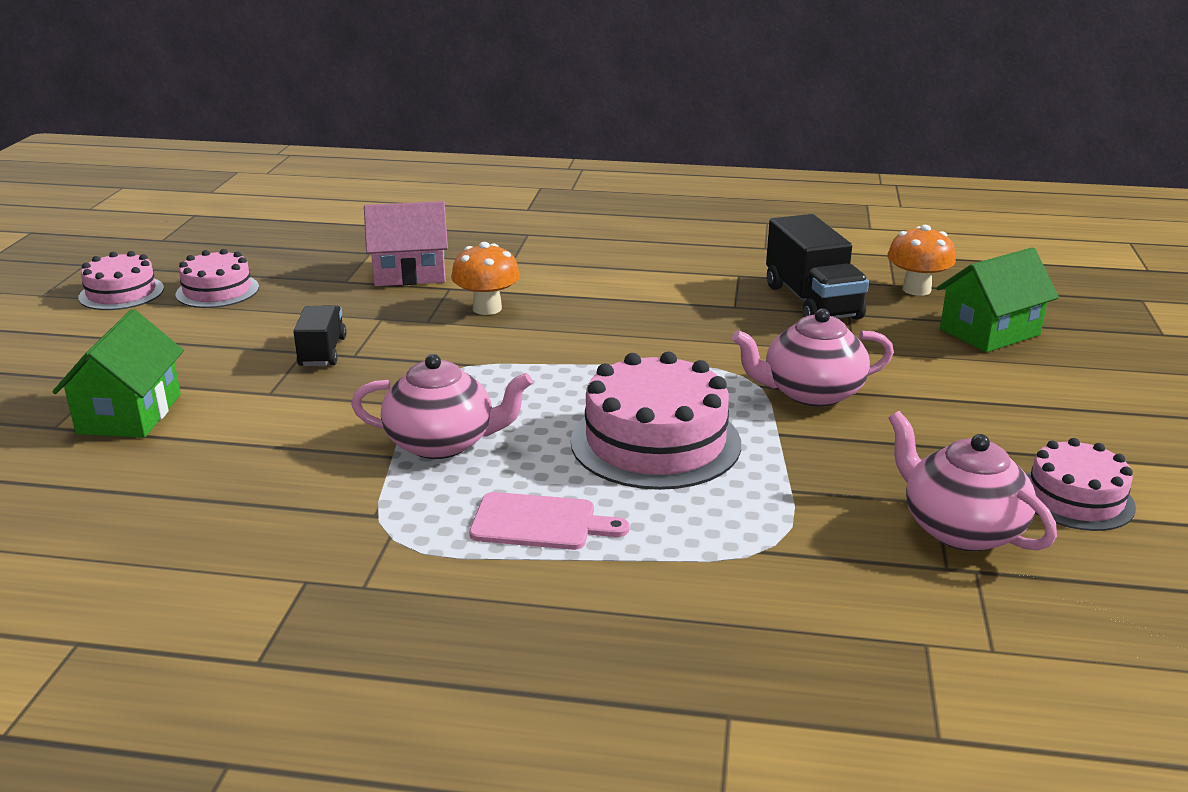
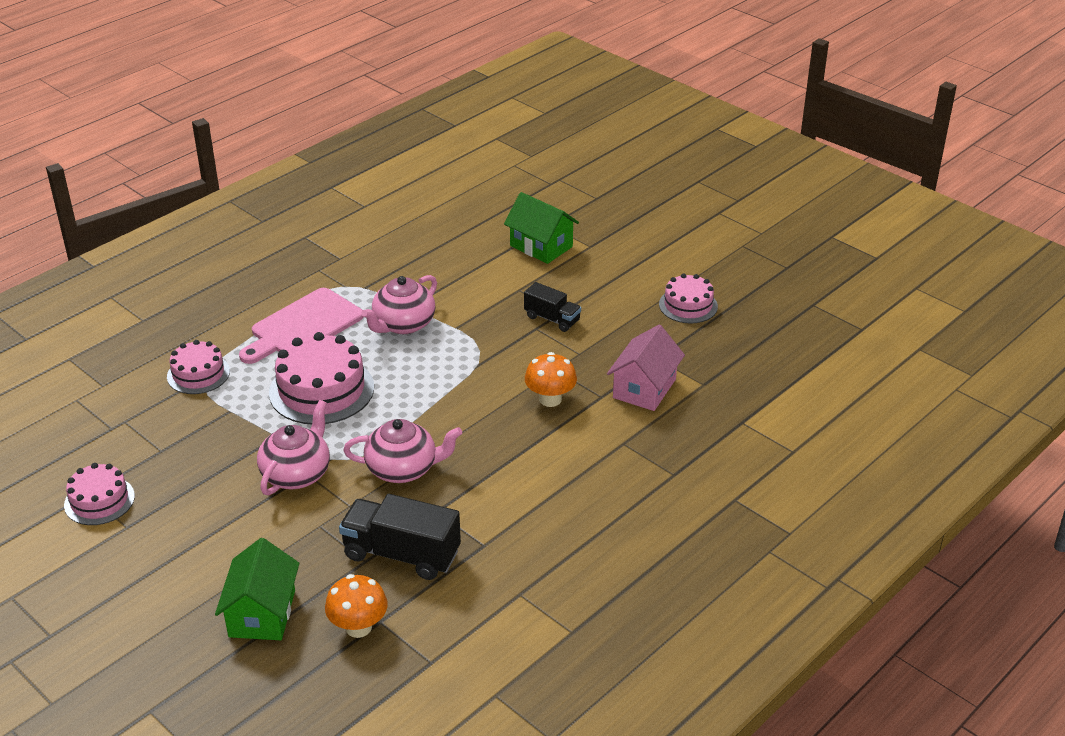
camera: 125 degrees right, 10 degrees up
pink cake [78,251,164,310] -> pink cake moved to [167,340,230,394]
pink cutting board [469,492,629,550] -> pink cutting board [239,288,364,364], size x1.64
pink teapot [888,411,1057,551] -> pink teapot moved to [343,419,462,483]

